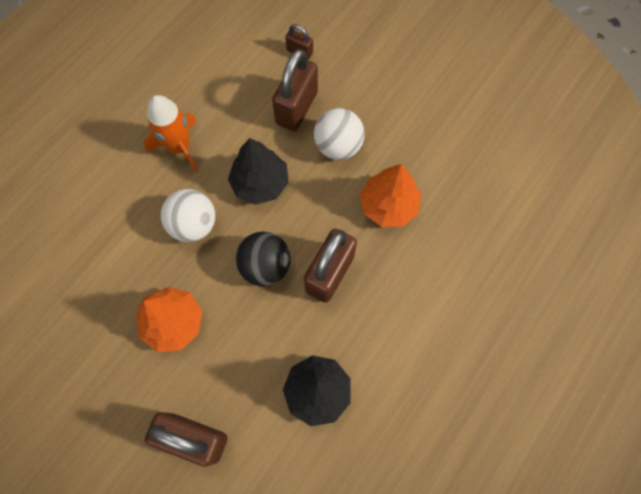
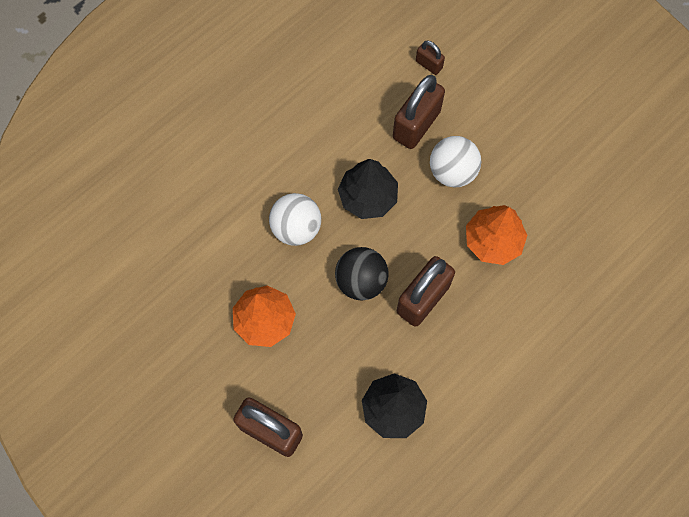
camera: 10 degrees right, 0 degrees up
orange rocket [144,95,199,173] -> none

